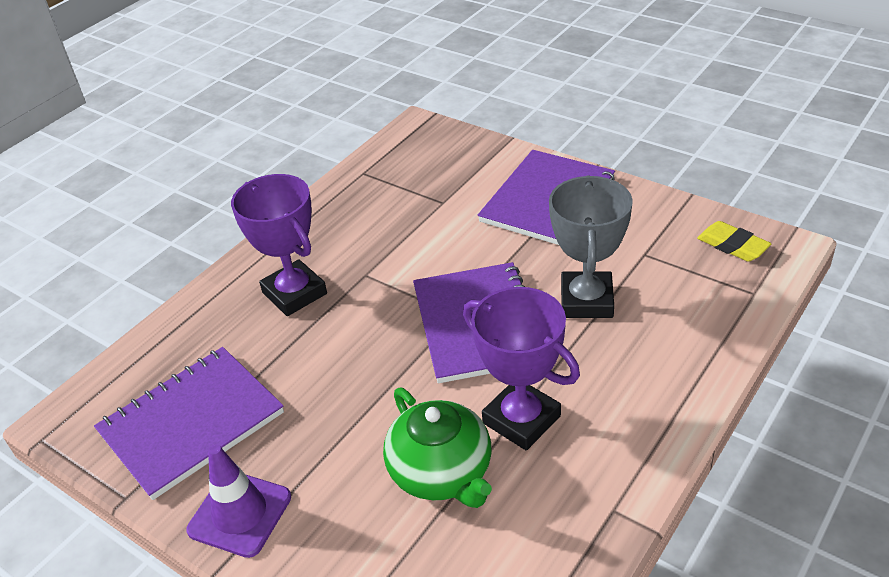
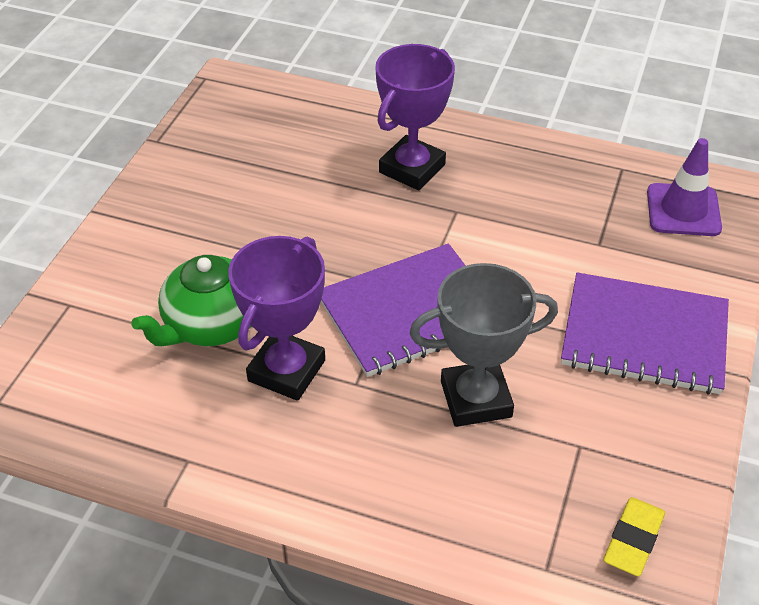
camera: 70 degrees right, 5 degrees up
purple notebook [94,347,284,500] -> none
purple traffic cone [186,445,291,558] -> purple traffic cone moved to [647,138,722,236]

